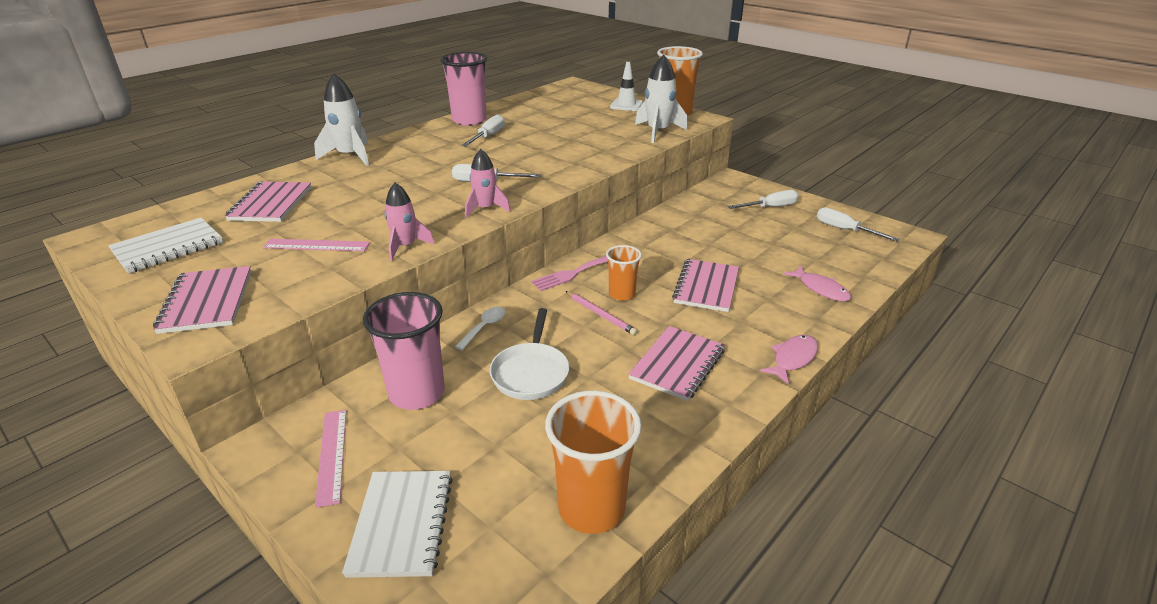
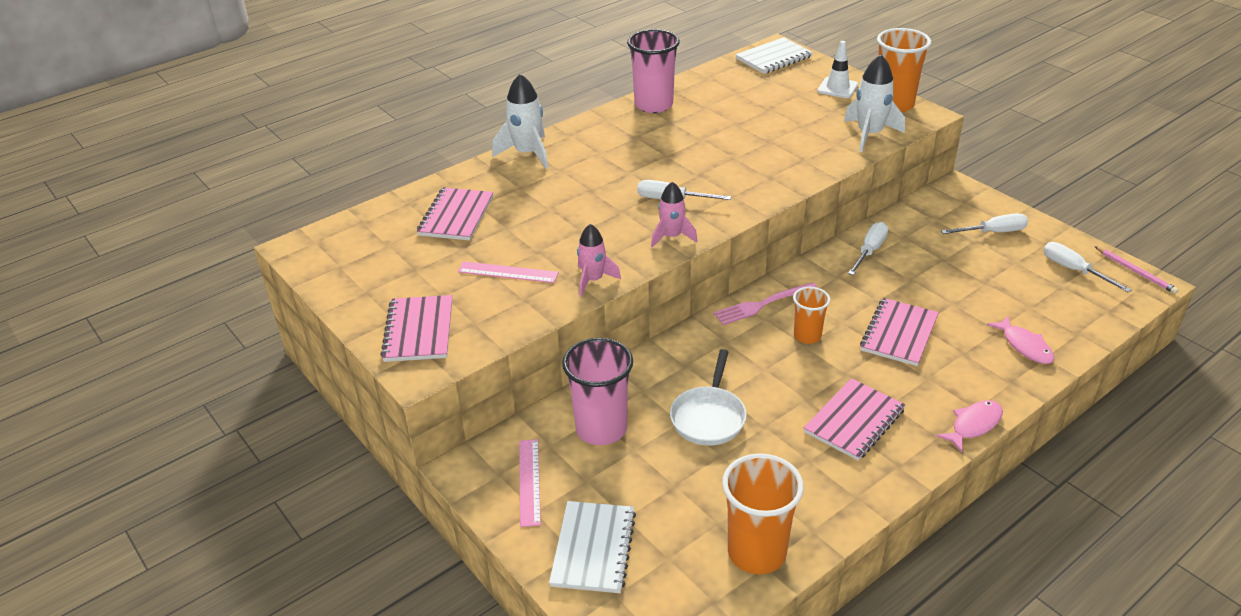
camera: 10 degrees right, 5 degrees up
white notebook [108,218,223,274] -> white notebook moved to [736,37,813,74]
white spoon [455,307,505,350] -> none
white screwdriver [462,114,505,146] -> white screwdriver moved to [848,222,888,275]
pink pencil [566,291,637,335] -> pink pencil moved to [1094,246,1179,294]

